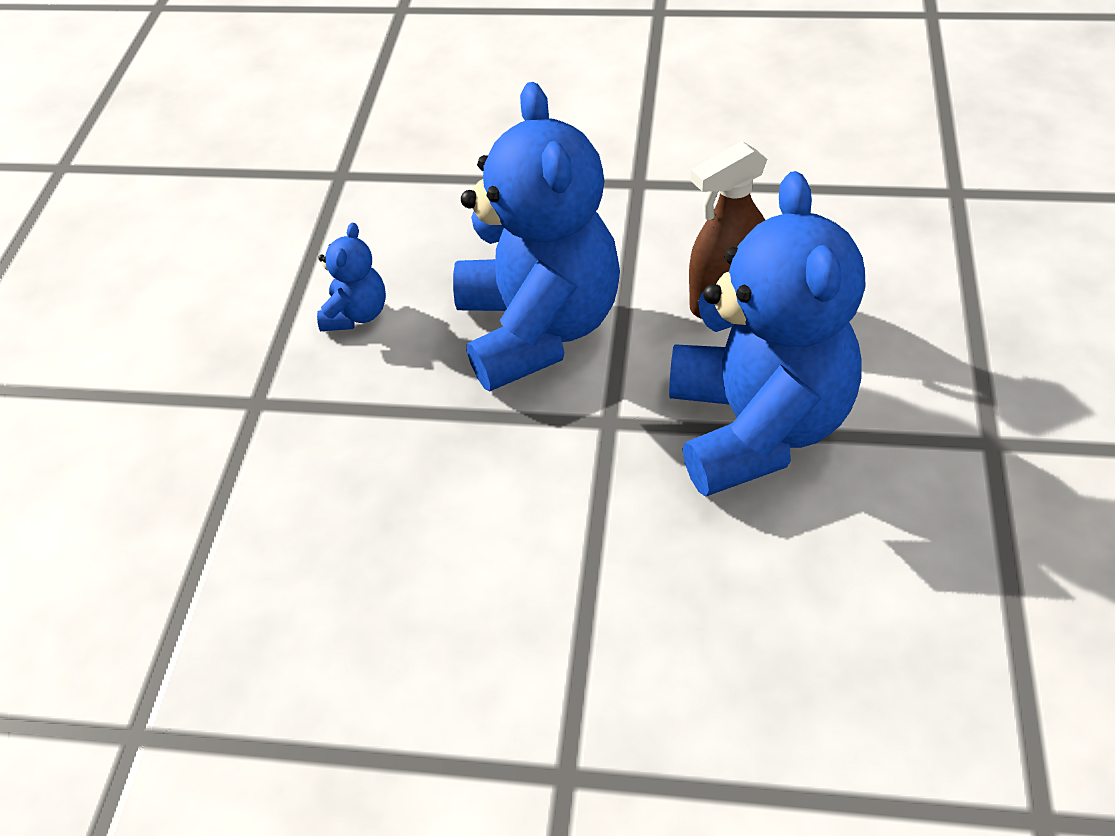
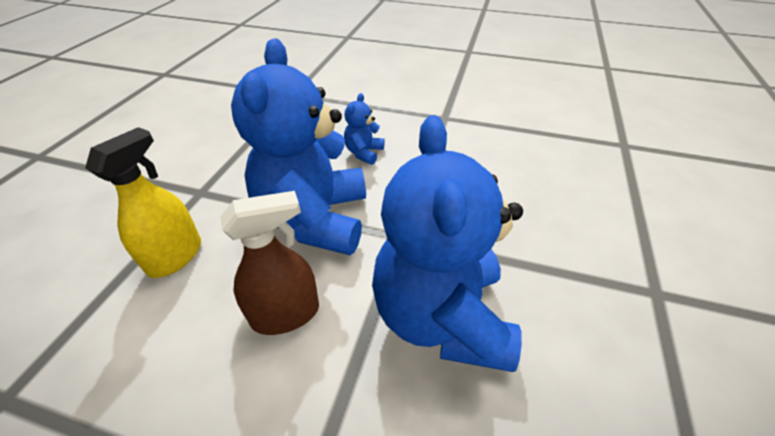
camera: 175 degrees left, 5 degrees down
blue teddy bear [317,223,386,331] -> blue teddy bear moved to [344,93,384,165]
none -> yellow spray bottle [85,127,201,278]

